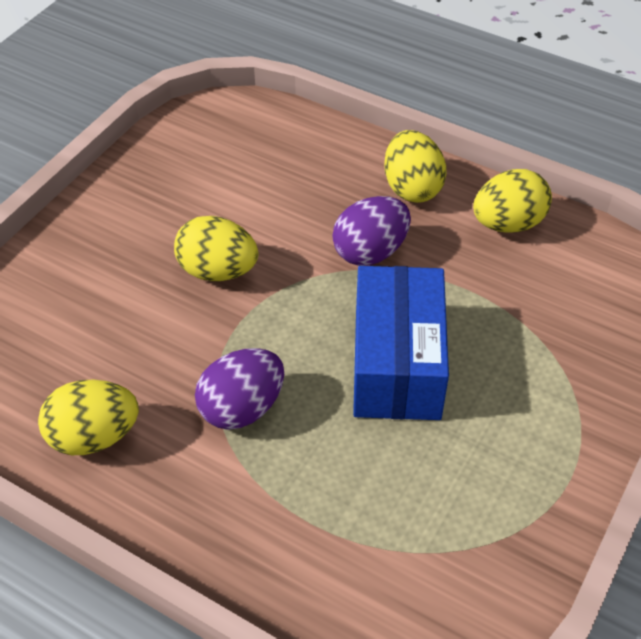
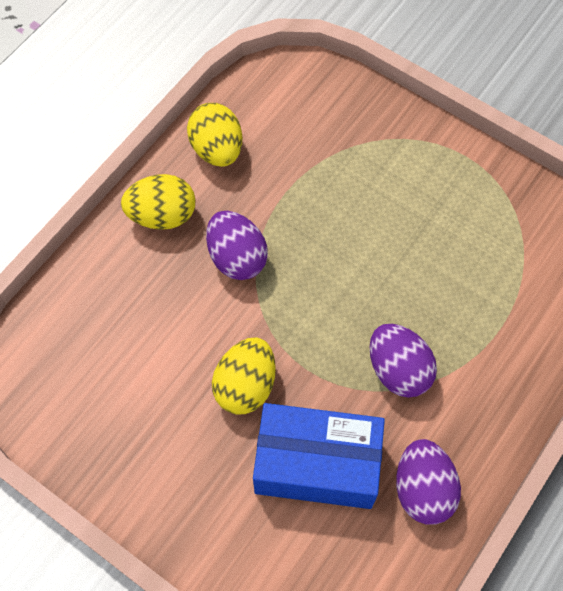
camera: 85 degrees left, 15 degrees up
yellow egg [38,379,139,455] -> purple egg [396,439,461,525]
blue box [353,266,449,420] -> blue box moved to [253,403,385,509]

